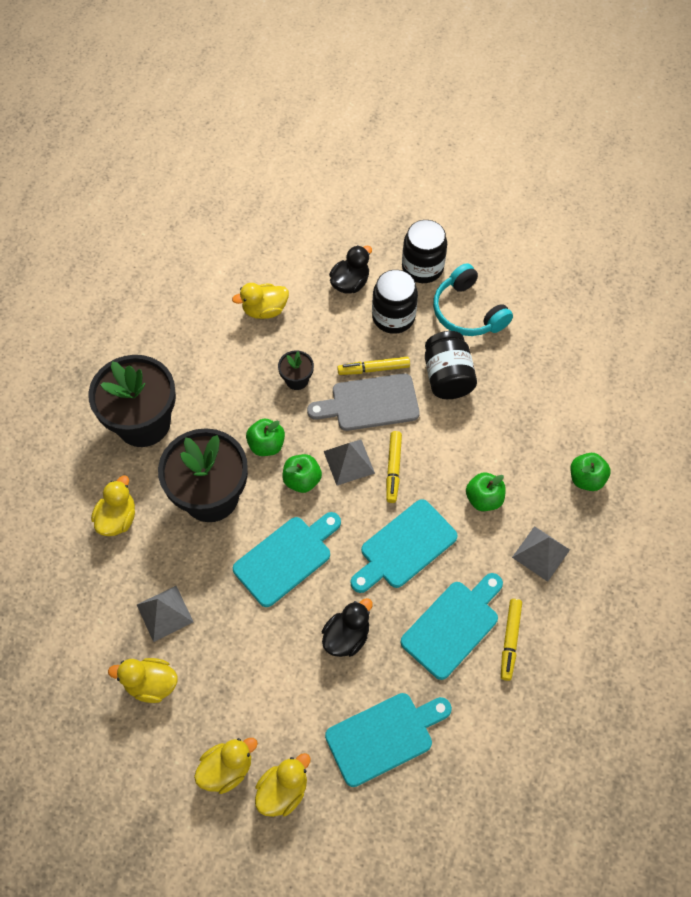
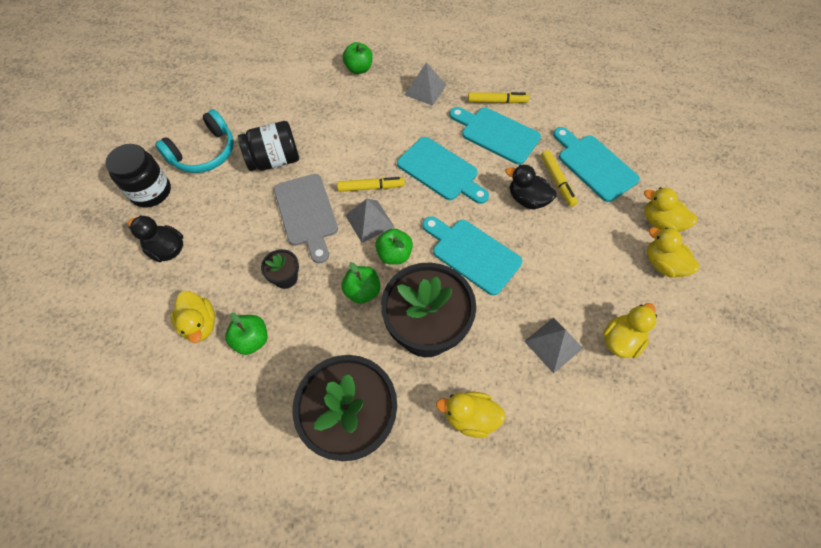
camera: 100 degrees left, 0 degrees up
yellow duck [108,658,178,703] -> yellow duck turned 135 degrees counterclockwise [603,303,657,358]
yellow marker [337,357,410,375] -> yellow marker moved to [541,150,578,207]
black jar [372,270,418,334] -> none
green apple [466,472,506,511] -> green apple moved to [225,313,268,355]

